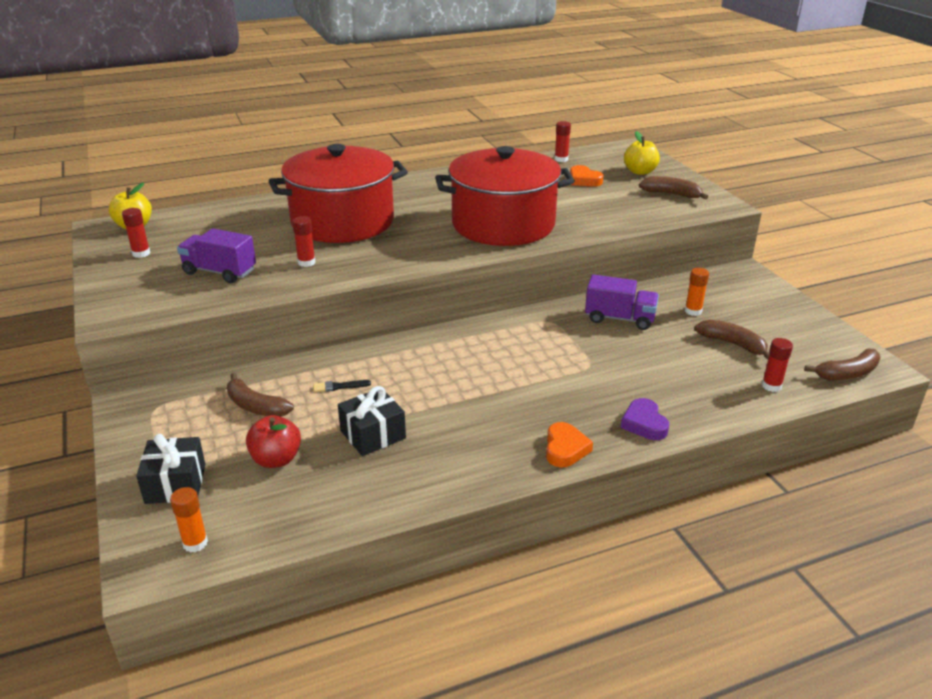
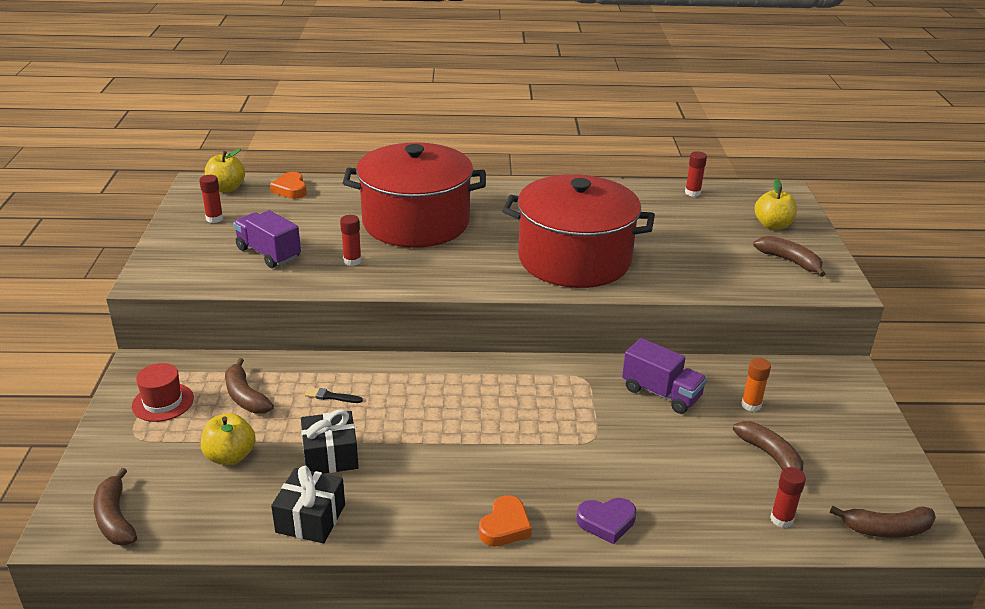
camera: 20 degrees right, 0 degrees up
black gift [136,434,205,504] -> black gift moved to [271,466,345,543]
orange glue stick [170,487,208,553] -> brown banana [93,468,137,545]
red apple [246,415,301,468] -> yellow apple [201,413,256,465]
orange heart [570,165,604,187] -> orange heart moved to [270,172,307,199]
purple heart [621,398,669,440] -> purple heart turned 105 degrees counterclockwise [577,498,636,544]
none -> red hat [132,363,194,422]

